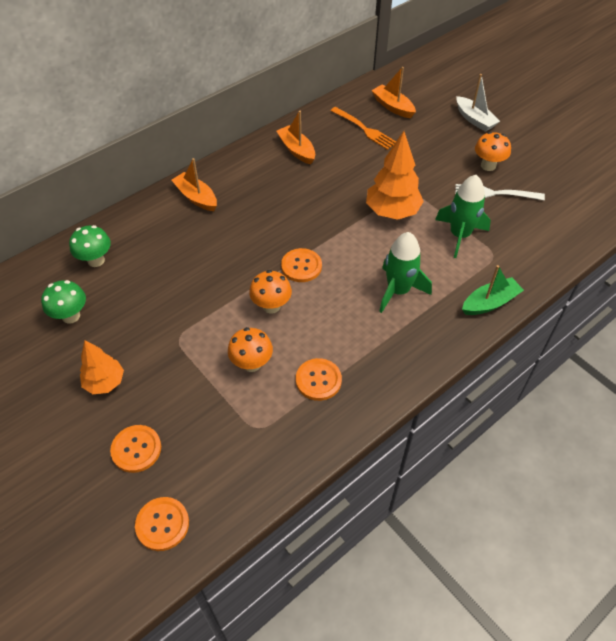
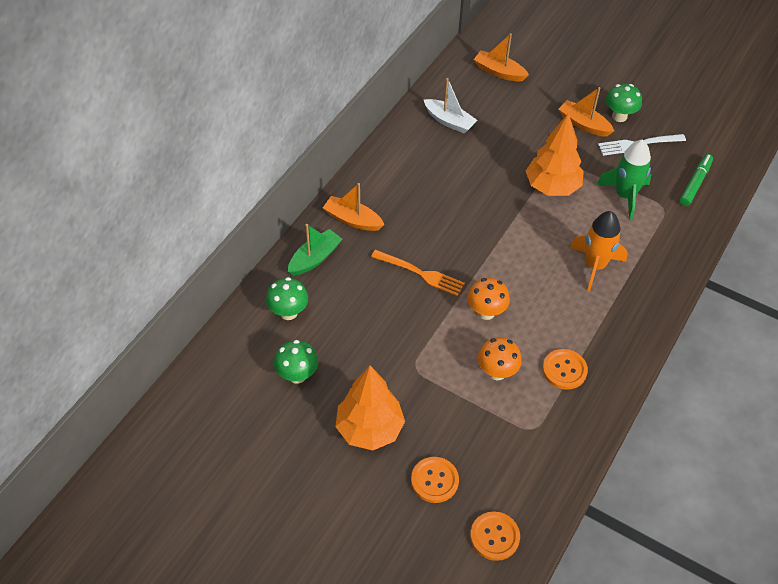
camera: 20 degrees left, 0 degrees up
orange tree [80,340,124,394] -> orange tree [335,366,405,450], size x1.59
orange boat [277,111,315,164] -> orange boat moved to [558,87,614,137]
orange button [281,248,322,282] -> none
orange fork [330,107,396,150] -> orange fork moved to [371,250,465,296]
green rocket [379,232,432,313] -> orange rocket [570,211,627,291]
white boat [456,74,500,132] -> white boat moved to [424,78,478,134]
green boat [462,265,524,315] -> green boat moved to [288,224,342,276]
orange mushroom [475,132,511,171] -> green mushroom [606,84,642,122]
none -> green marker [680,154,713,206]

